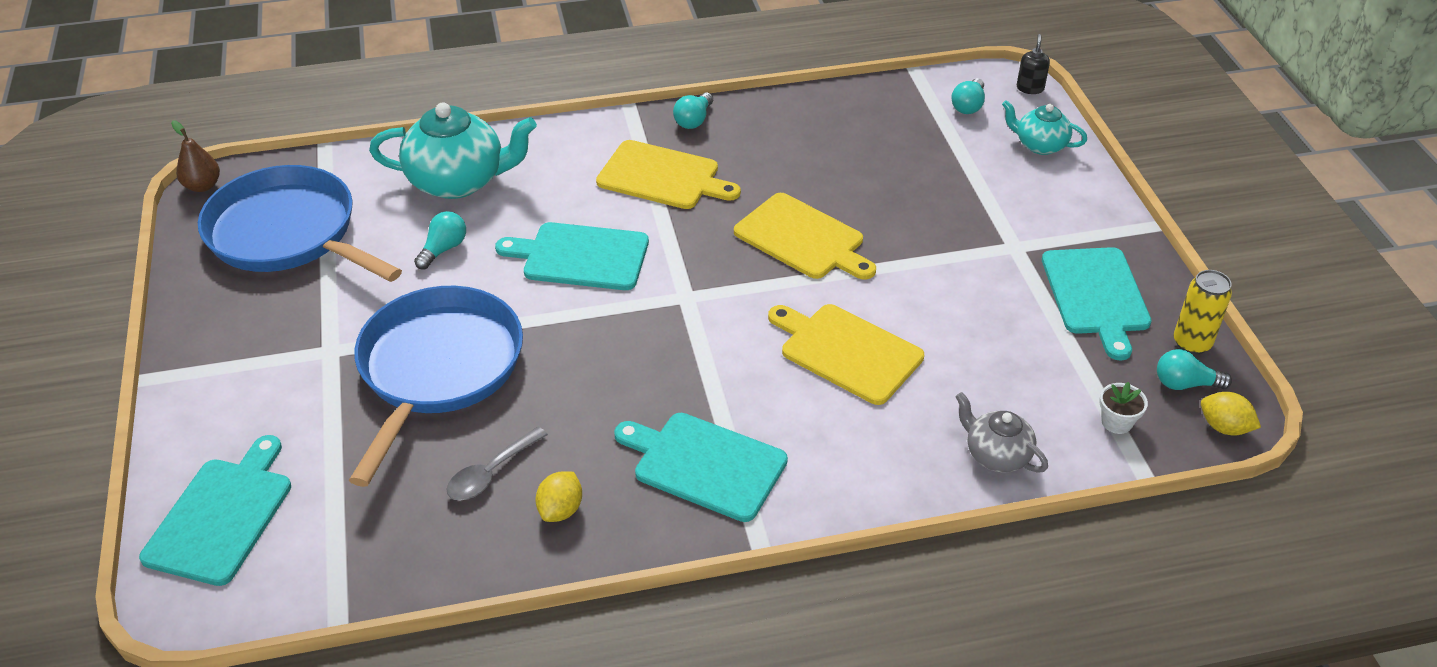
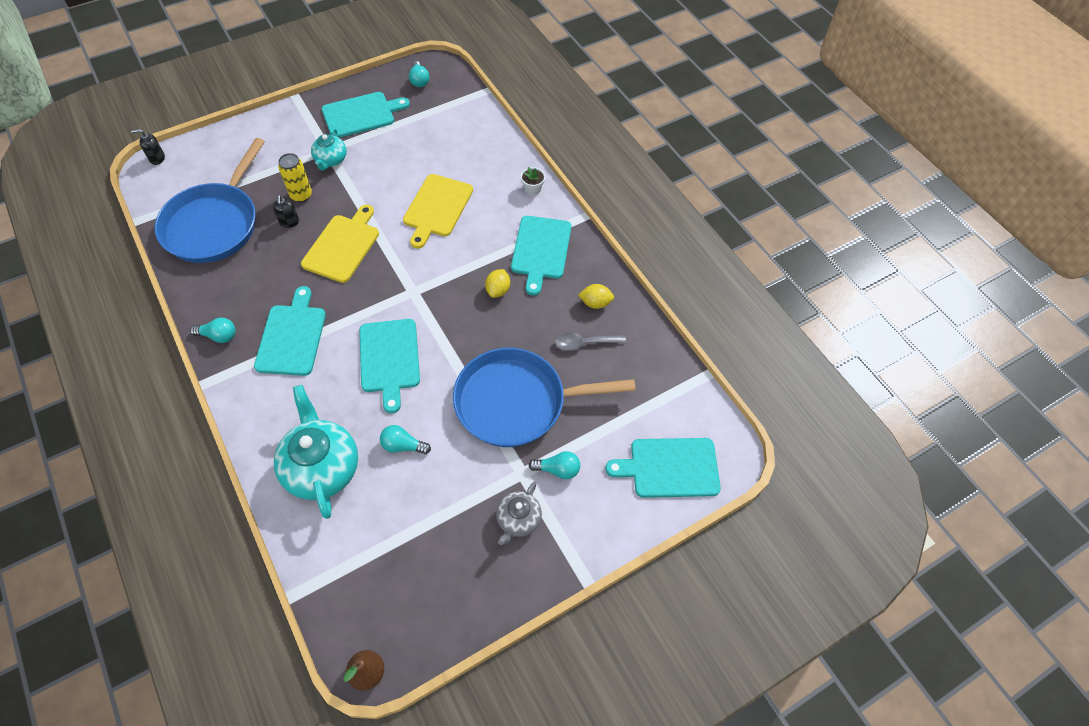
camera: 110 degrees left, 15 degrees up
blue pan [198,165,402,282] -> blue pan moved to [155,138,265,263]
grey spoon [447,427,548,500] -> grey spoon turned 150 degrees clockwise [555,333,626,351]
yellow cutting board [596,140,741,209] -> turquoise cutting board [254,286,326,376]
turquoise light bulb [951,78,985,114] -> turquoise light bulb moved to [529,451,580,479]
grey teapot [955,392,1048,473] -> grey teapot moved to [496,482,542,545]
turquoise teapot [1002,100,1087,155] -> turquoise teapot moved to [311,128,347,171]
white flower pot [1099,382,1148,434] -> white flower pot moved to [521,167,545,195]
yellow can [1174,270,1232,354] -> yellow can moved to [278,153,312,202]
yellow lemon [1201,392,1261,435] -> yellow lemon moved to [485,269,510,298]
none -> black soap dispenser [273,195,299,228]

